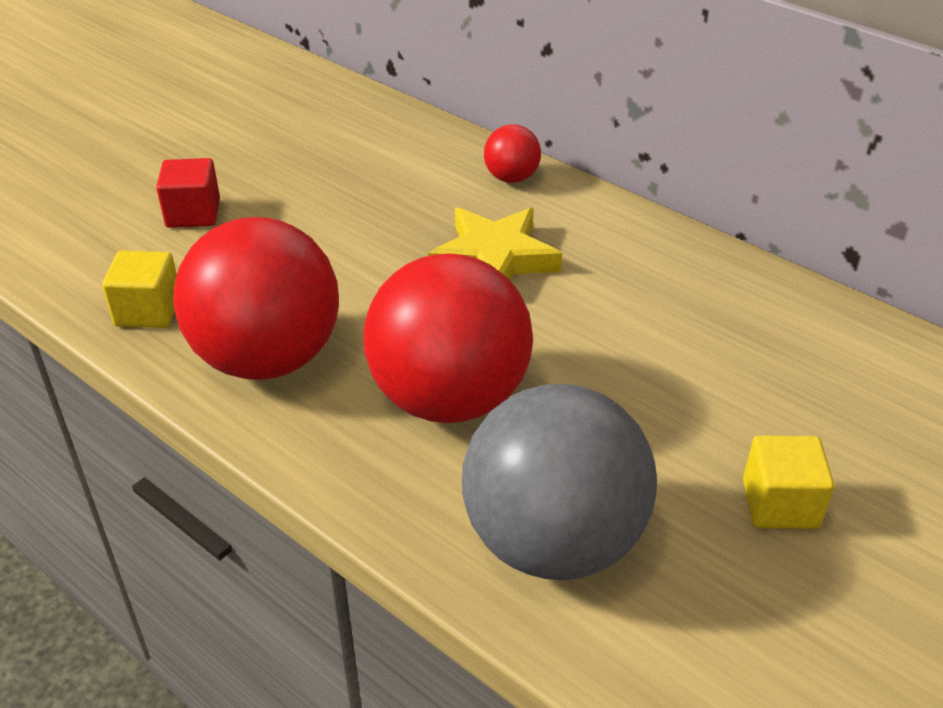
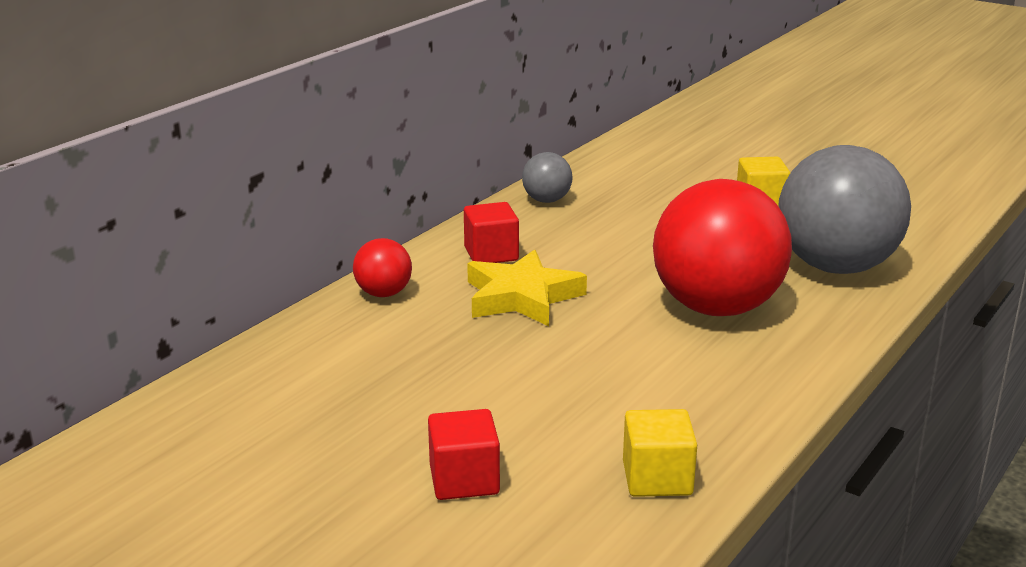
camera: 95 degrees left, 15 degrees down
red ball [173,217,339,380] -> none
none -> red cube [464,202,519,263]
none -> grey ball [522,152,573,203]

